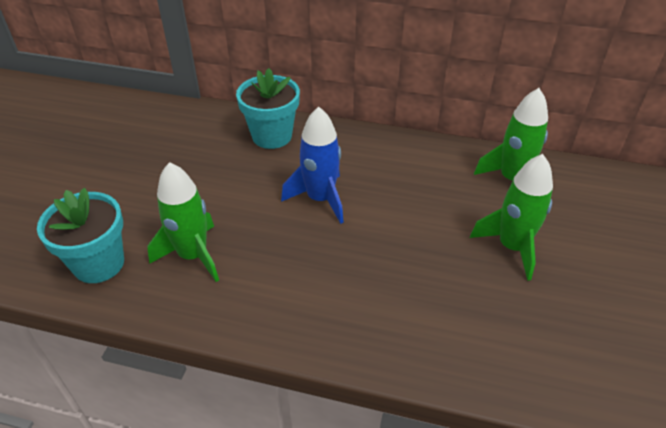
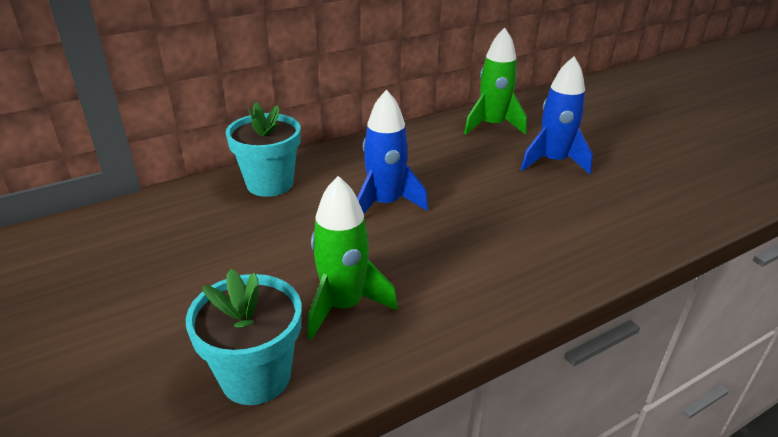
camera: 45 degrees left, 10 degrees down
green rocket [470,154,553,281] -> blue rocket [521,56,593,174]

